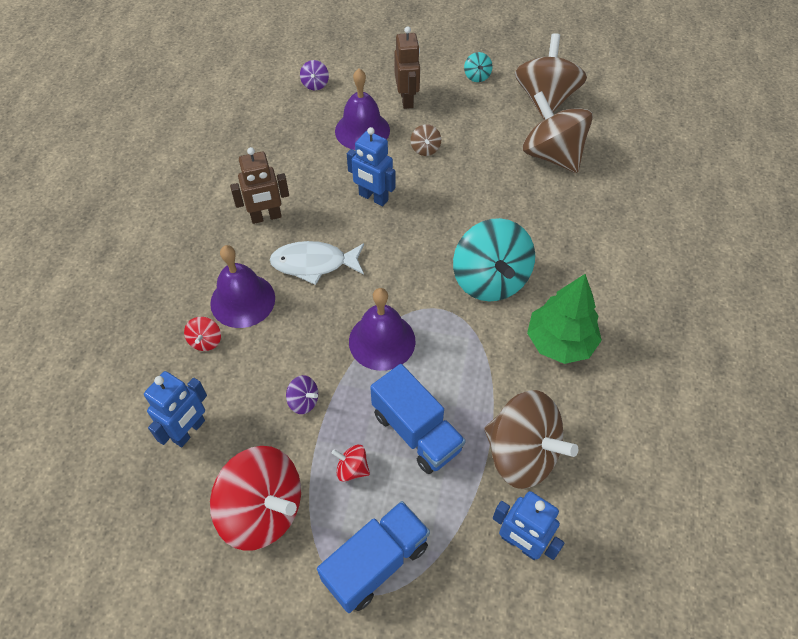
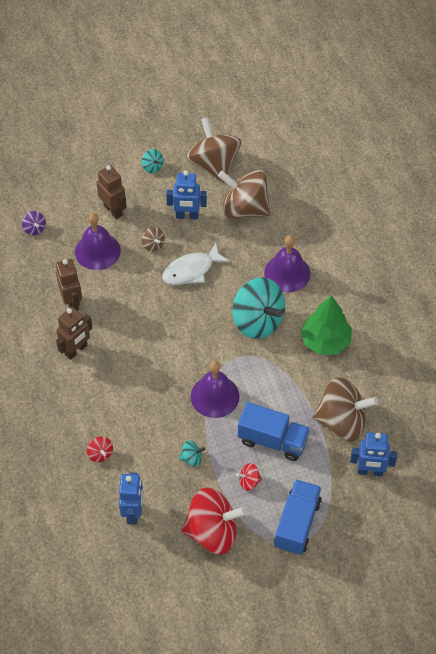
camera: 30 degrees left, 0 degrees up
purple bell [210,245,275,328] -> purple bell moved to [264,235,310,292]
white fish [270,241,364,285] -> white fish moved to [162,243,230,285]
purple spinning top [286,375,318,414] -> turquoise spinning top [179,440,205,467]
blue robot [347,127,396,207] -> blue robot moved to [166,171,207,219]
none -> brown robot [56,259,82,311]

